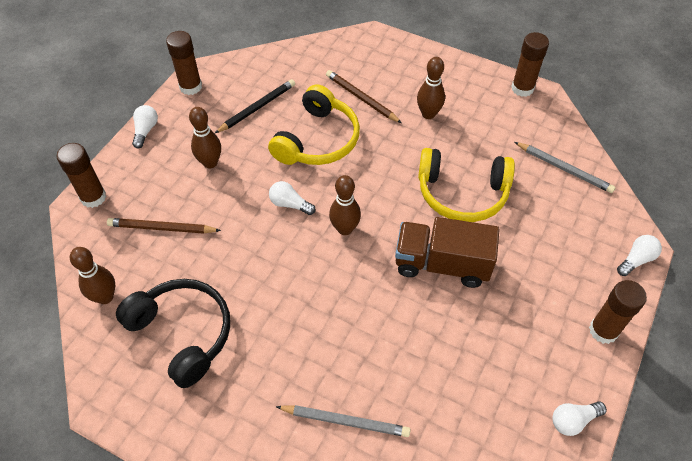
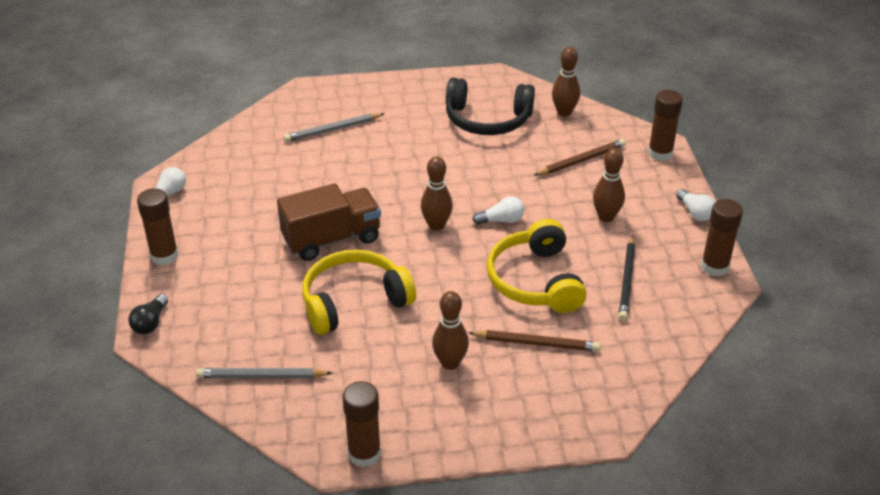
camera: 145 degrees right, 15 degrees down
white light bulb [617,235,662,276] -> black light bulb [128,294,168,334]

